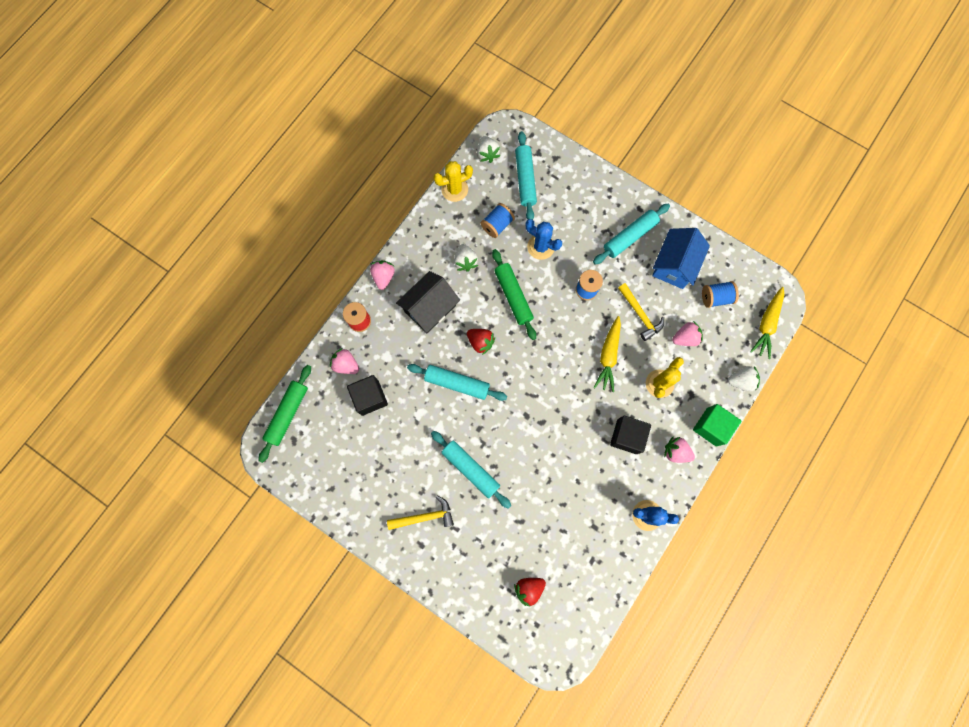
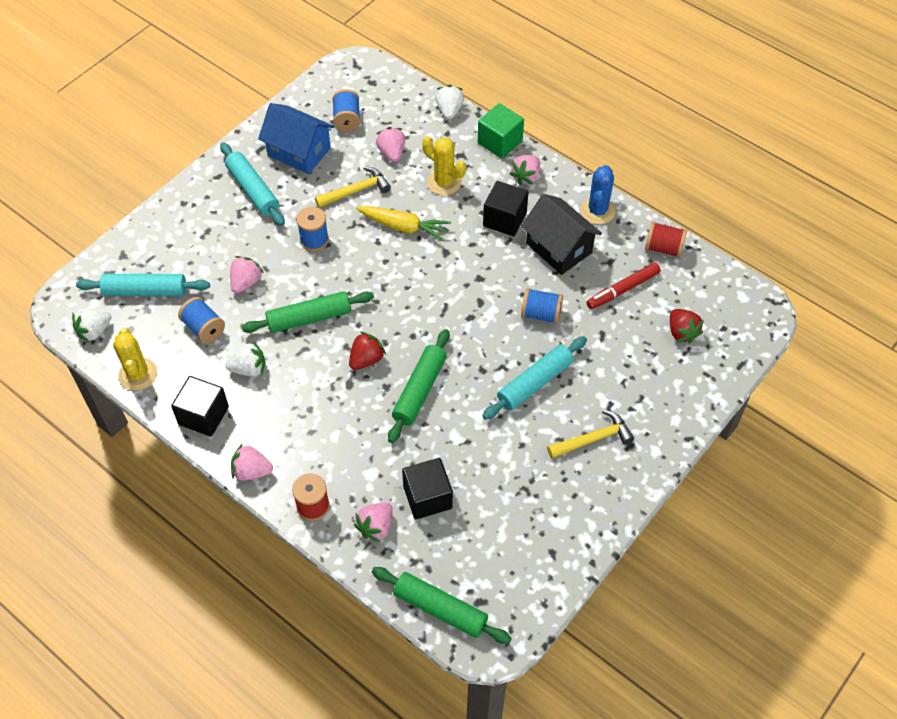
camera: 85 degrees left, 20 degrees down
yellow hammer [387,496,454,530] -> yellow hammer turned 75 degrees clockwise [547,410,634,458]
black house [396,271,460,333] -> black house moved to [521,194,602,275]
turquoise rolling pin [407,364,507,401] -> green rolling pin [388,329,450,443]
white strawberry [477,136,500,163] -> white strawberry turned 150 degrees clockwise [72,309,112,342]
blue cactus [526,219,562,260] -> pink strawberry [230,256,264,293]
yellow carrot [750,287,784,359] -> none
none -> black cube [171,376,229,437]
none -> blue spool [521,288,563,324]
none -> red marker [586,263,661,309]
none -> red spool [645,222,687,258]

